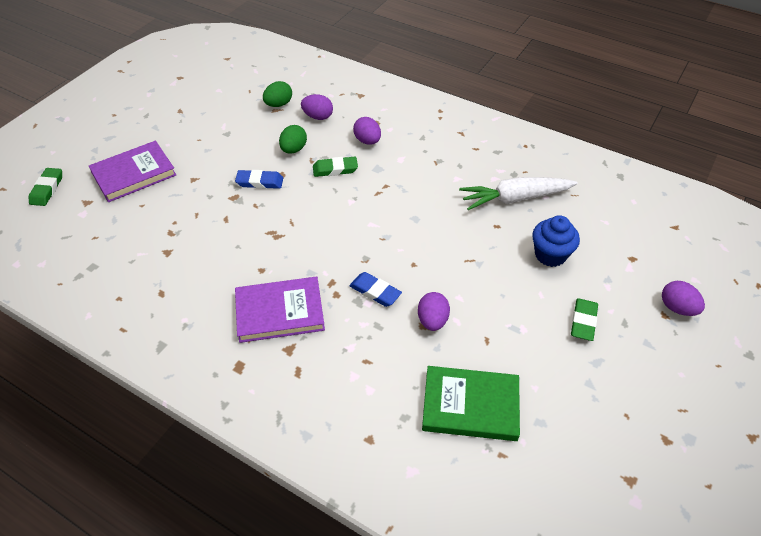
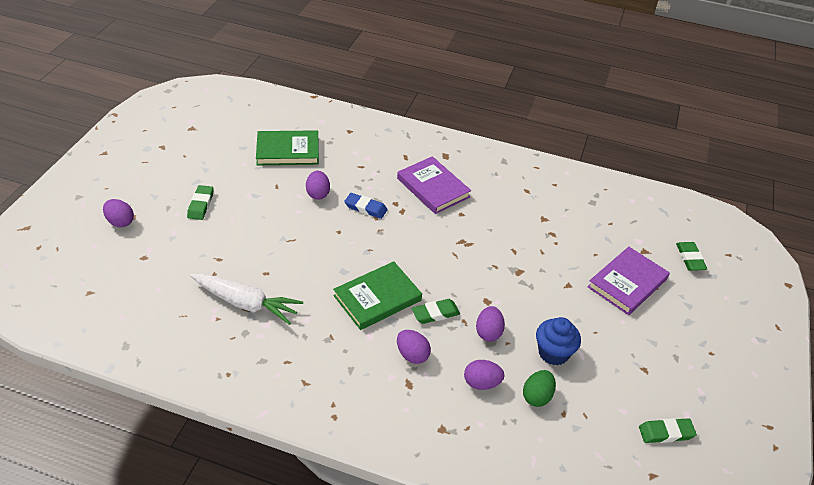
camera: 165 degrees right, 5 degrees down
blue eraser [235,170,283,189] -> none
purple book [235,277,325,343] -> purple book turned 75 degrees clockwise [397,156,471,214]
green egg [279,125,307,154] -> purple egg [476,306,505,342]
white carrot [459,177,578,210] -> white carrot turned 45 degrees clockwise [190,274,303,325]
blue cupcake [532,215,580,267] -> blue cupcake moved to [536,317,581,365]
none -> green book [333,261,422,330]
none -> green eraser [639,418,697,443]

